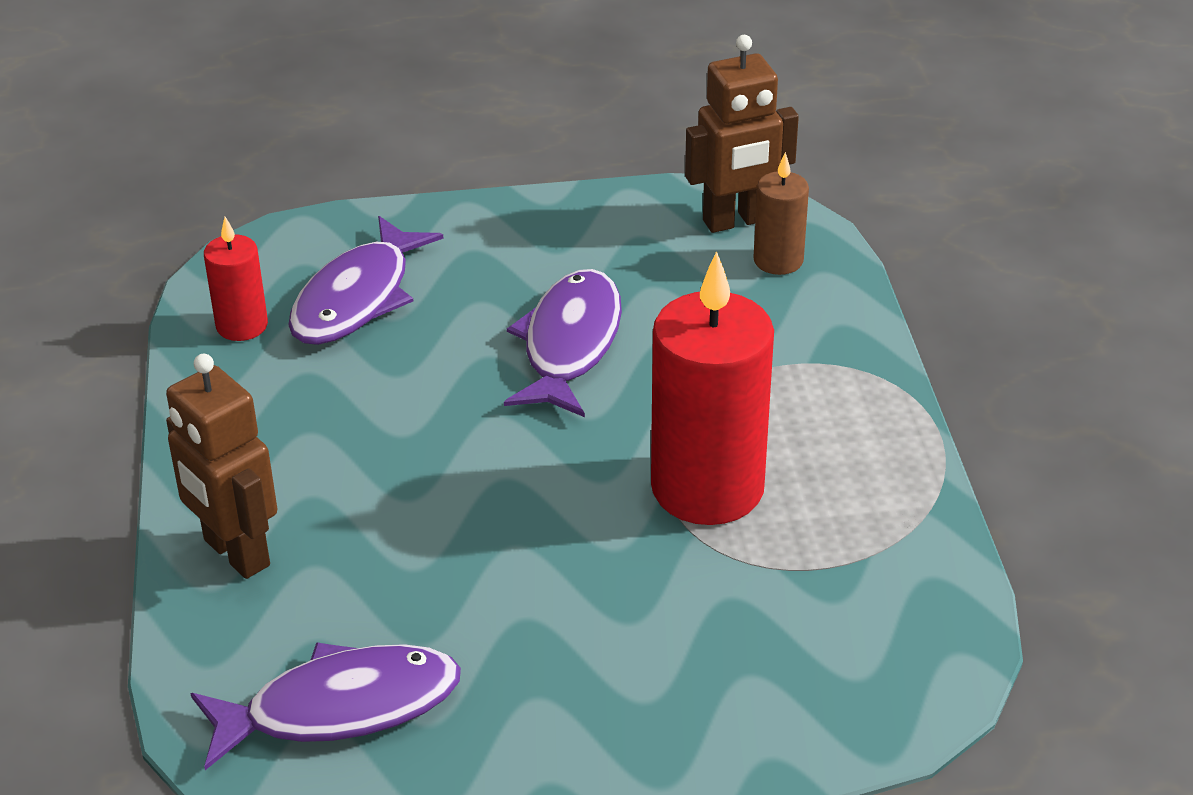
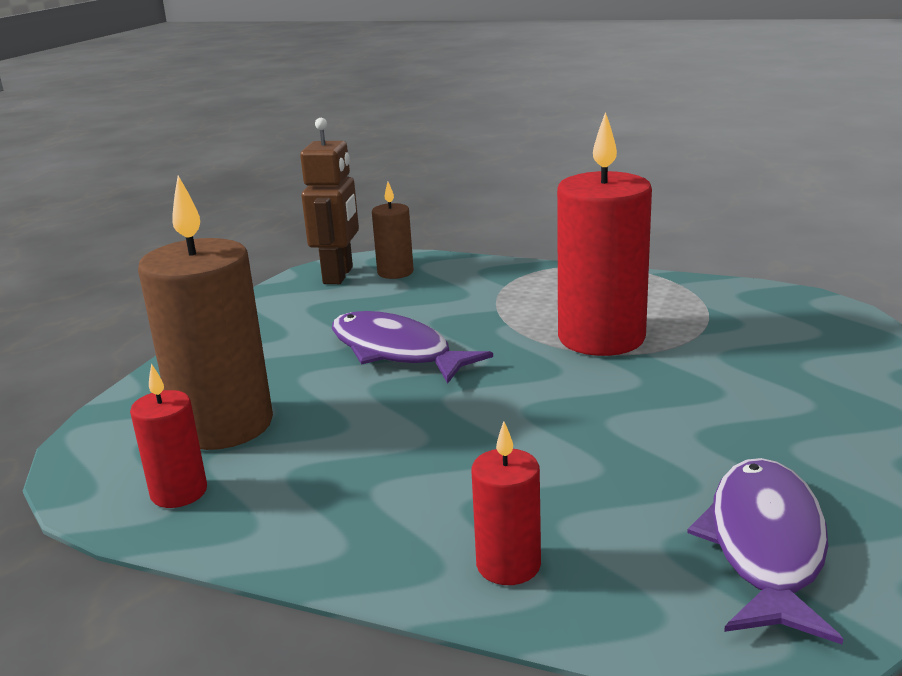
camera: 60 degrees left, 15 degrees down
brown robot [166,354,277,579] -> red candle [471,421,541,585]
purple fish [288,216,444,345] -> brown candle [138,176,273,450]

